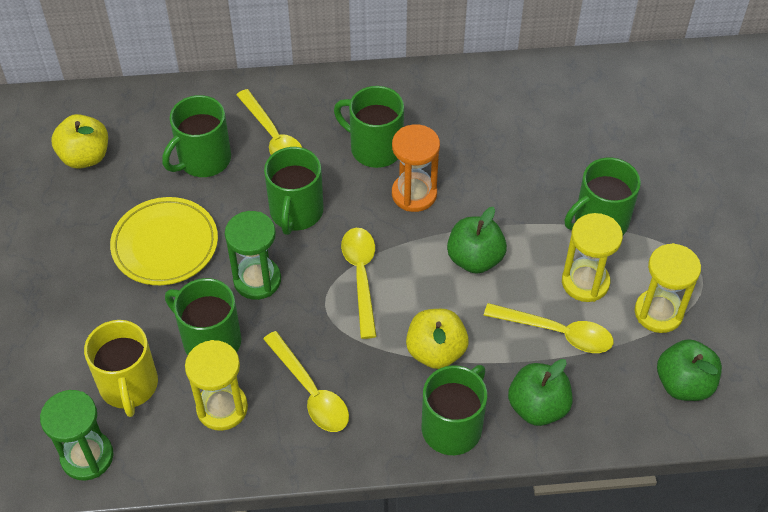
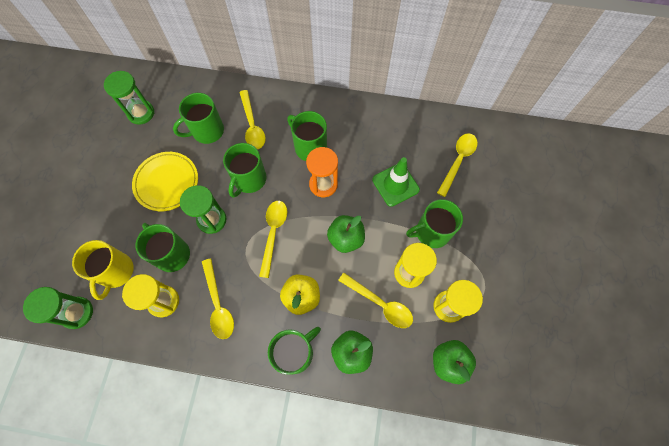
camera: 15 degrees right, 15 degrees up
yellow apple [51,114,108,169] -> green hourglass [104,71,154,125]
none -> green traffic cone [372,157,420,207]
none -> yellow spoon [437,133,477,197]

